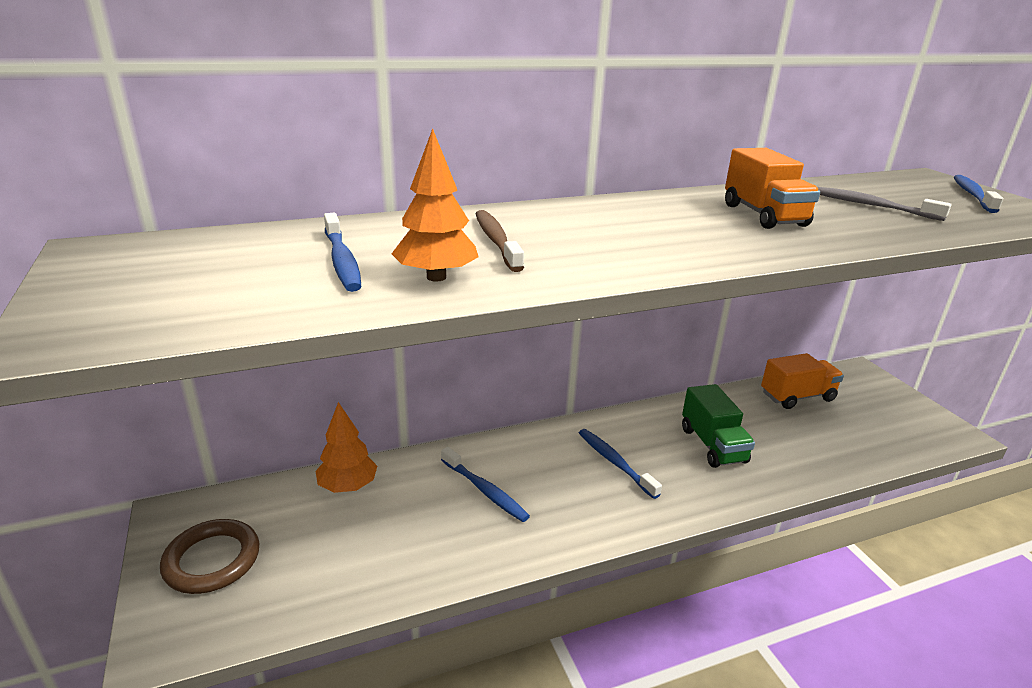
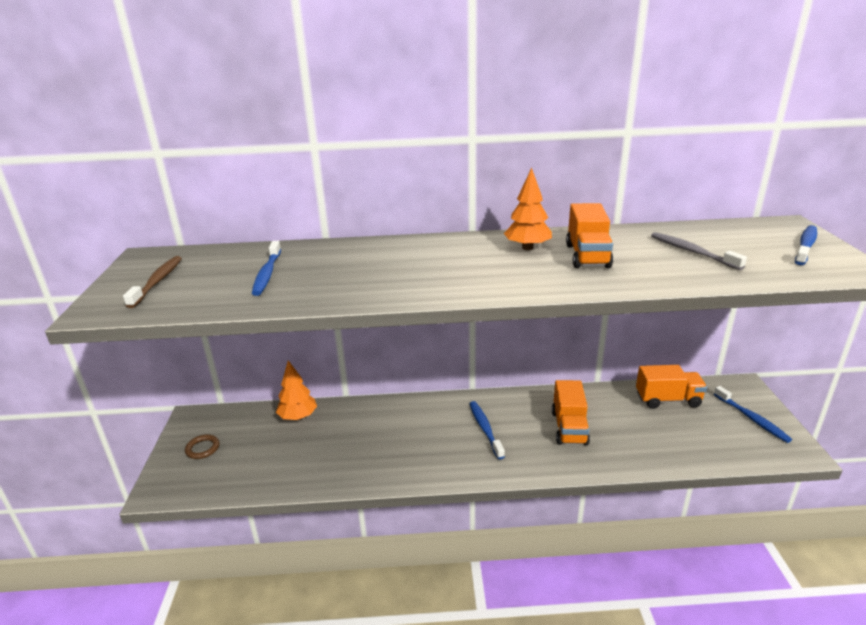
camera: 20 degrees right, 0 degrees up
brown ring [160,519,259,594] -> brown ring [185,434,219,459], size x0.58
orange tree [391,128,479,282] -> orange tree moved to [504,168,552,250]
blue toothbrush [441,447,530,522] -> blue toothbrush moved to [714,386,792,443]
brown toothbrush [476,210,524,272] -> brown toothbrush moved to [123,256,182,308]
green truck [682,384,755,468] -> orange truck [552,380,590,445]

